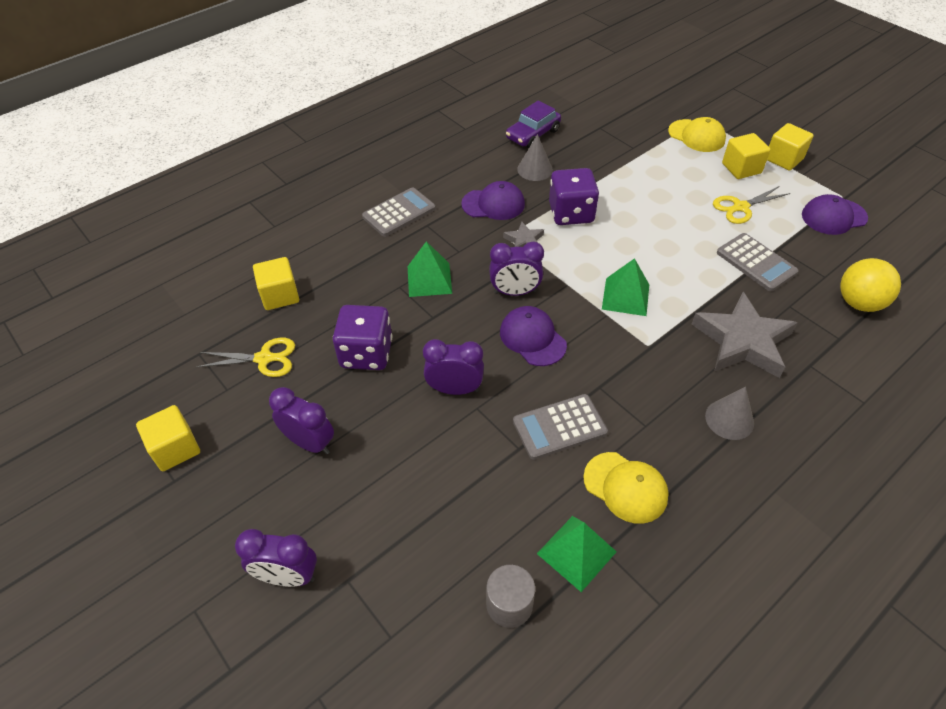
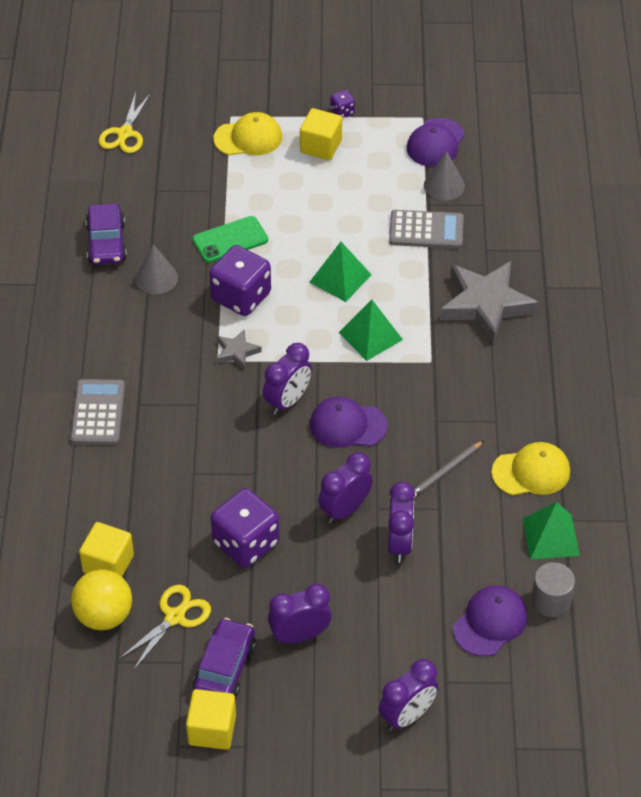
camera: 50 degrees left, 0 degrees up
green pyramid [408,241,452,297] -> green pyramid moved to [309,242,372,302]
purple cap [461,181,525,220] -> purple cap moved to [453,585,528,656]
grey calculator [513,394,608,460] -> grey pencil [413,441,483,498]
grey cone [705,387,754,440] -> grey cone moved to [424,151,465,201]
yellow scissors [713,186,790,224] -> yellow scissors moved to [99,92,151,153]
yellow cube [767,123,814,171] -> purple dice [330,90,355,118]
yellow ball [840,258,901,312] -> yellow ball moved to [71,569,132,630]
none -> green phone [193,216,268,263]
none -> purple car [193,618,256,698]
none -> purple clock [388,482,415,563]

